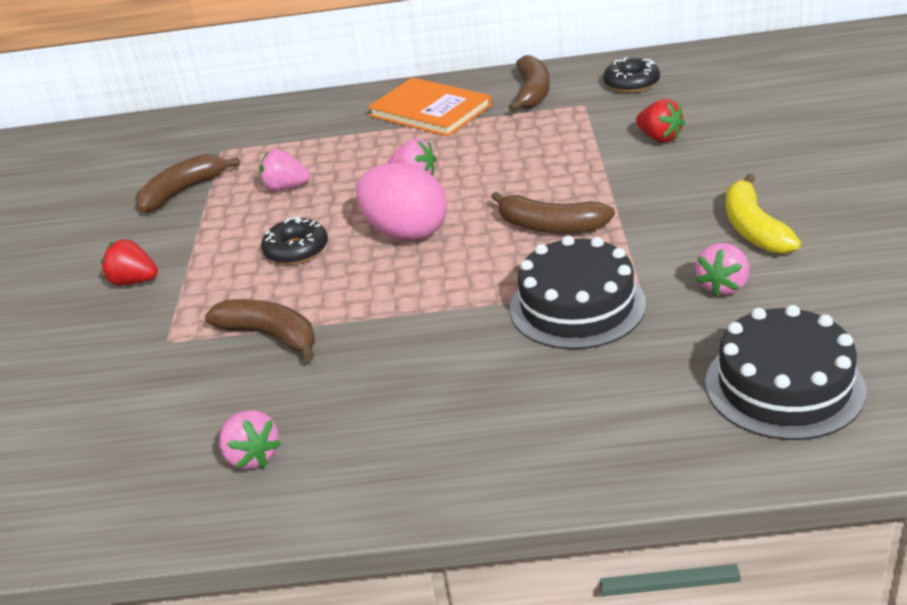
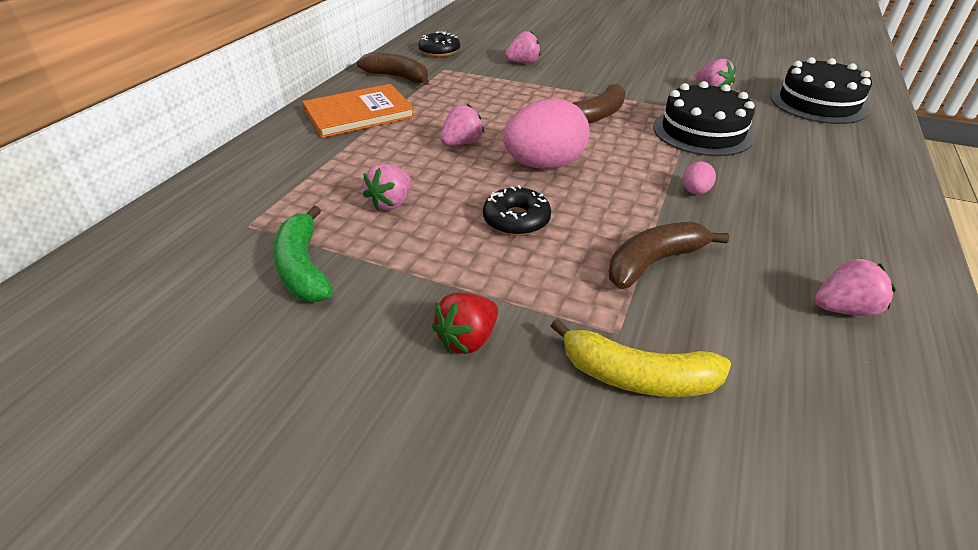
camera: 70 degrees left, 5 degrees up
brown banana [135,154,240,213] -> green banana [273,206,333,302]
red strawberry [636,99,685,143] -> pink strawberry [505,31,541,63]
yellow banana [726,174,801,254] -> yellow banana moved to [551,319,731,397]
none -> pink egg [683,161,716,195]

